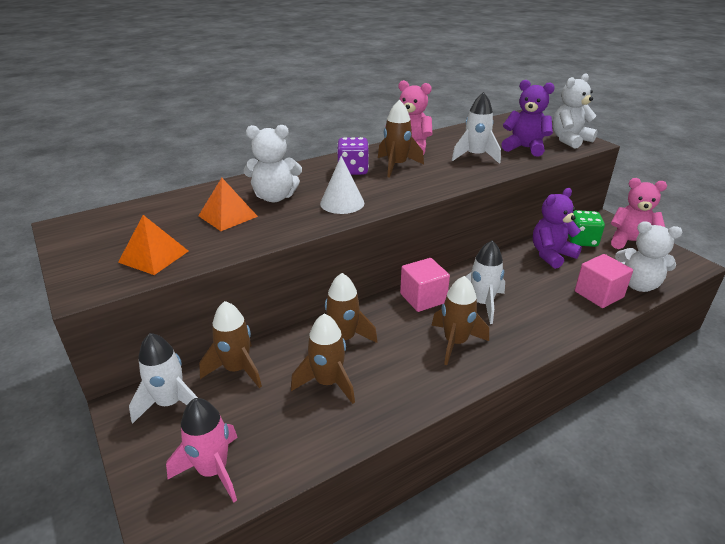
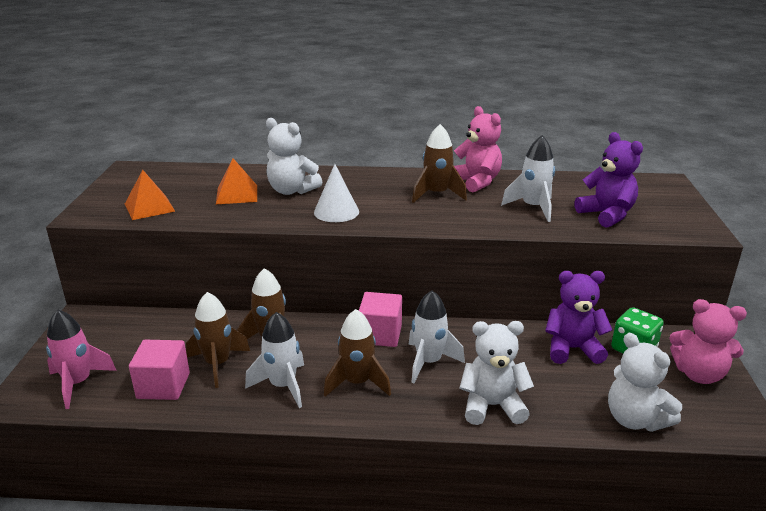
camera: 35 degrees right, 5 degrees down
white rocket [129,333,198,424] -> white rocket moved to [245,312,304,408]
brown rocket [199,301,262,388] -> none
purple dice [337,137,369,175] -> none
white teddy bear [553,73,598,149] -> white teddy bear moved to [460,321,534,425]
pink cube [575,254,633,308] -> pink cube moved to [129,340,190,400]
pink teddy bear [611,178,667,249] -> pink teddy bear turned 150 degrees clockwise [669,299,747,384]

